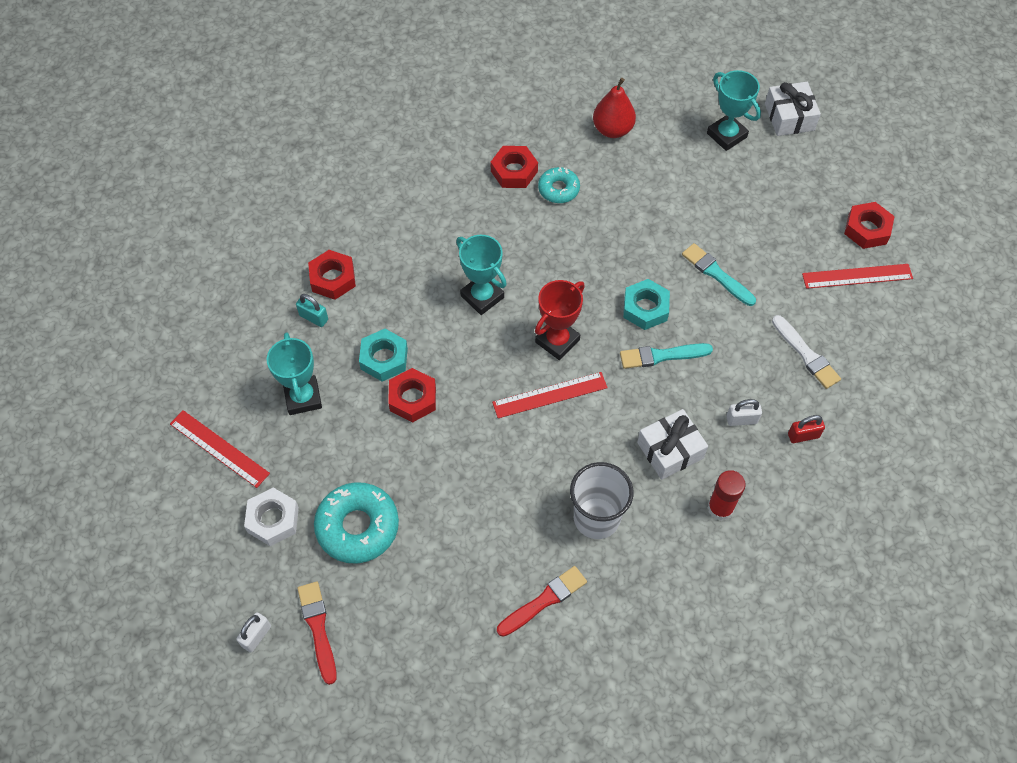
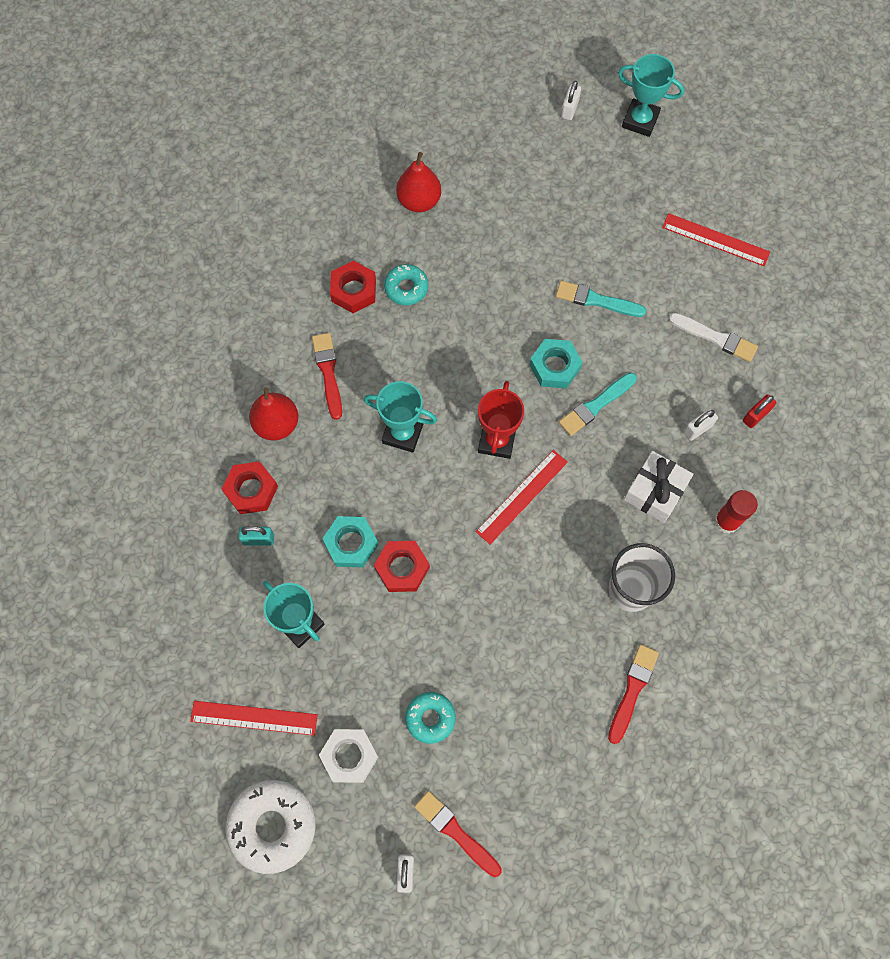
camera: 30 degrees left, 10 degrees up
turquoise donut [314,482,399,564] -> turquoise donut [405,692,456,744], size x0.59
turquoise trophy [707,70,761,151] -> turquoise trophy moved to [618,54,684,137]
white gift [765,82,821,136] -> white padlock [561,80,581,120]
red ruler [802,264,913,289] -> red ruler turned 60 degrees clockwise [662,213,770,266]
red nut [844,202,895,249] -> none
none -> white donut [225,780,316,874]
none -> red pear [249,387,299,440]
none -> red brush [312,333,342,420]

